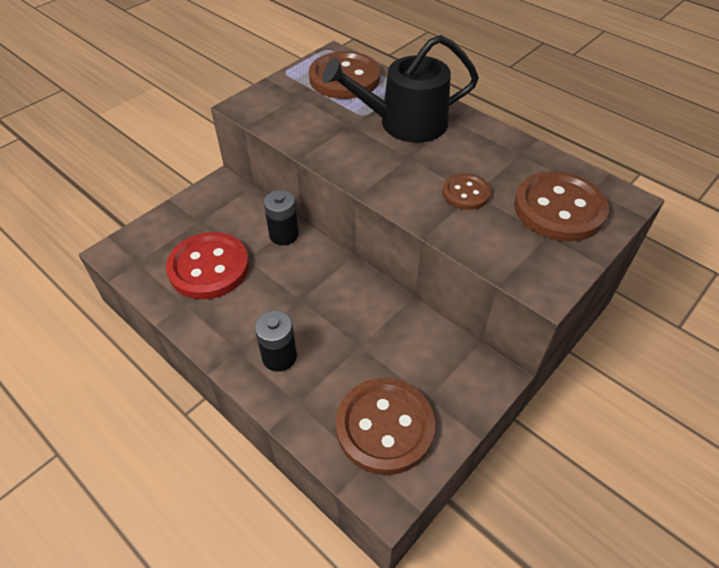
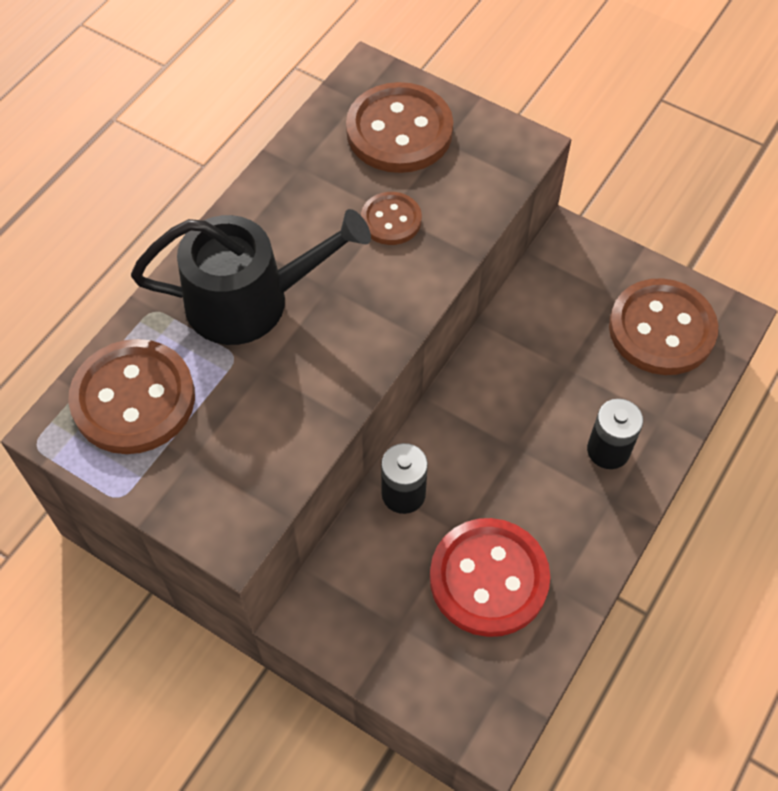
camera: 100 degrees left, 10 degrees up
black watering can [322,35,479,143] -> black watering can turned 75 degrees counterclockwise [131,209,371,345]

